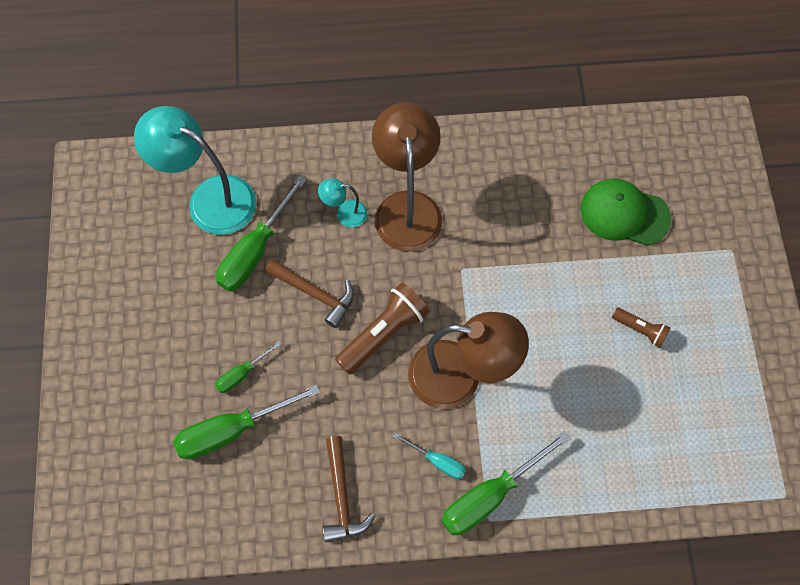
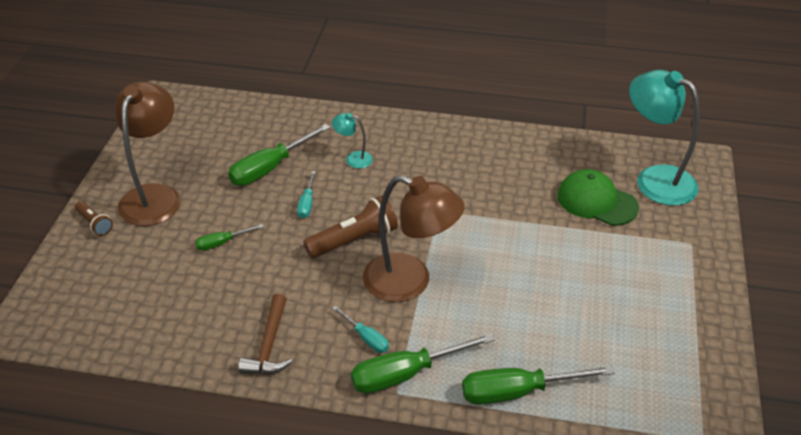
camera: 15 degrees right, 25 degrees down
turquoise lamp [134,106,257,235] -> turquoise lamp moved to [629,70,700,206]
green screwdriver [173,385,320,460] -> green screwdriver moved to [462,366,615,405]
brown hammer [265,259,354,328] -> turquoise screwdriver [297,171,316,218]
brown lamp [372,102,442,252] -> brown lamp moved to [115,82,180,226]
brown flashlight [612,307,670,348] -> brown flashlight moved to [75,201,113,236]

